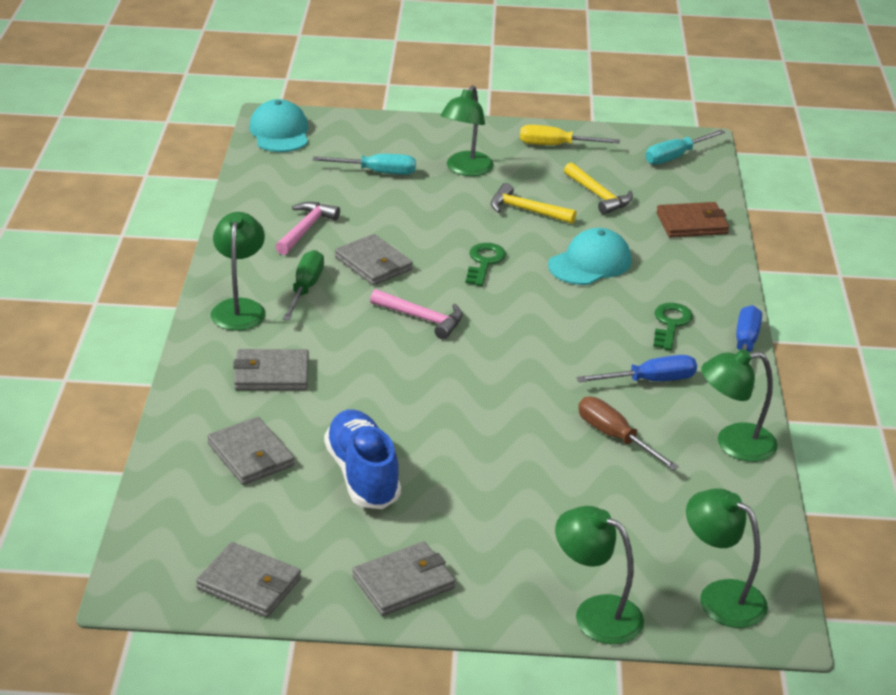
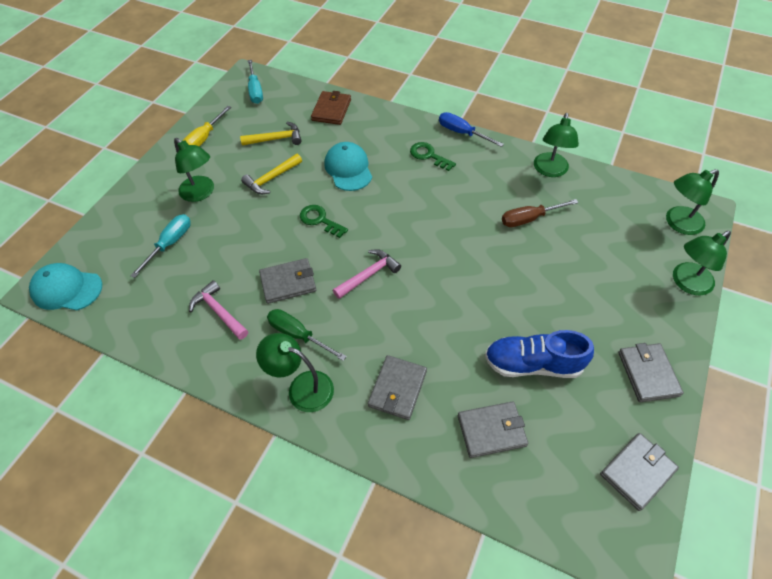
camera: 65 degrees left, 20 degrees up
blue screwdriver [577,355,697,382] -> none

